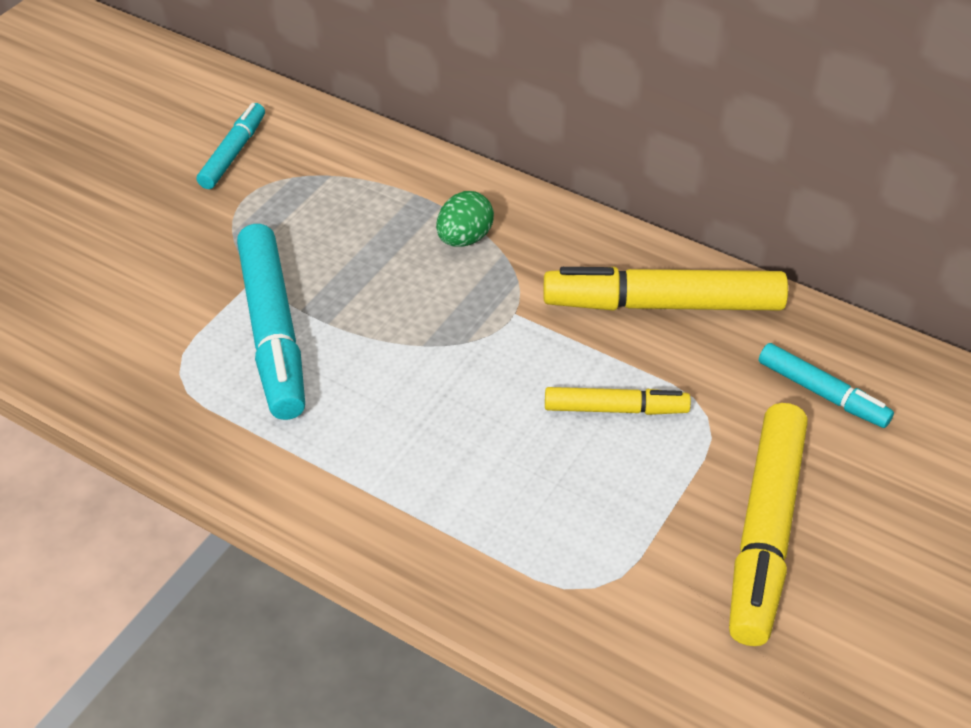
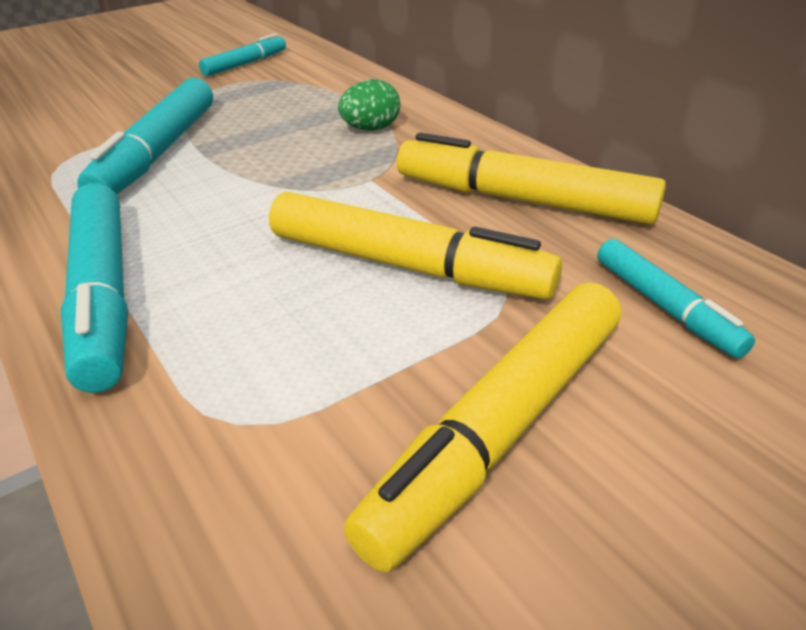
camera: 25 degrees right, 10 degrees down
yellow marker [545,387,691,415] -> yellow marker [269,191,562,299], size x1.78
none -> turquoise marker [61,183,128,393]

